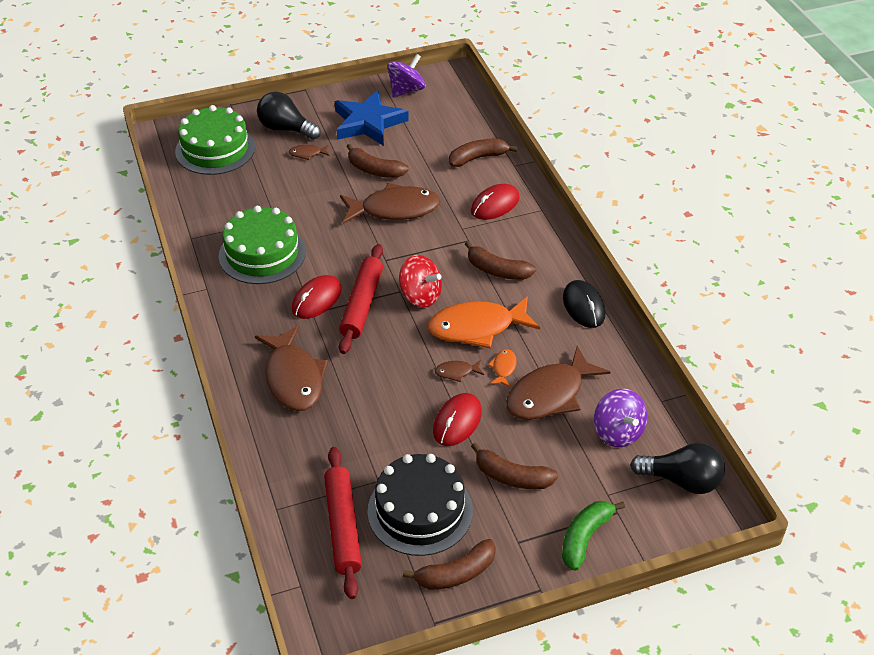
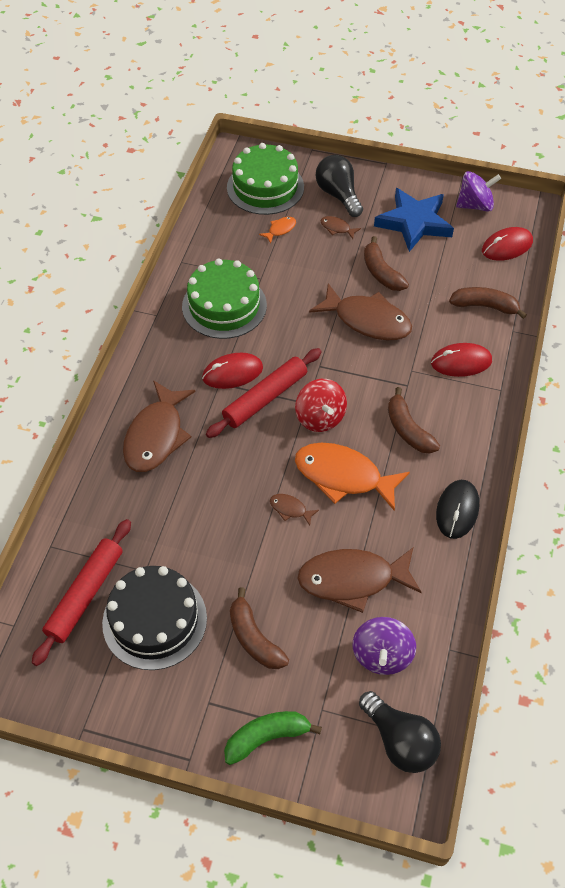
camera: 35 degrees right, 10 degrees up
brown banana [403,539,496,590] -> none
red mouse [433,393,482,446] -> red mouse moved to [482,227,533,261]
orange fish [488,349,517,387] -> orange fish moved to [259,217,296,243]

